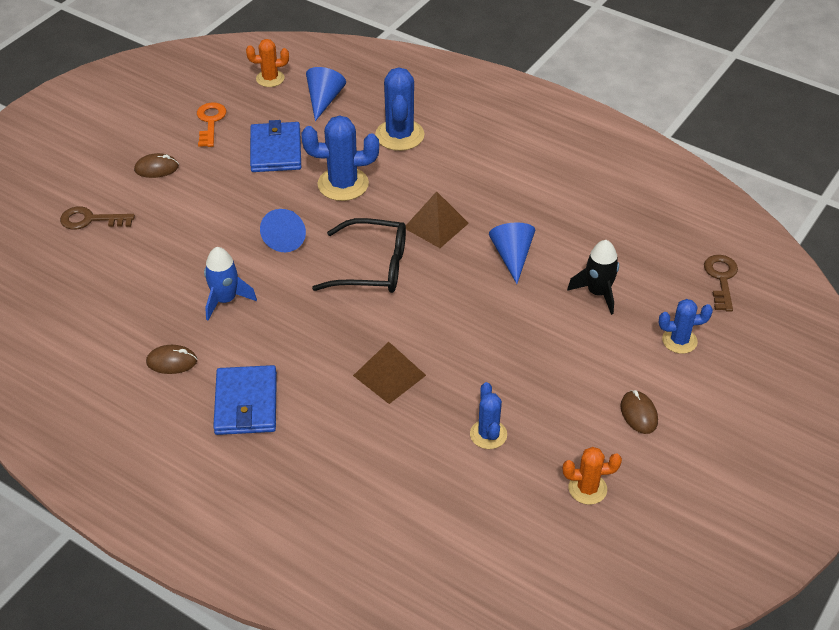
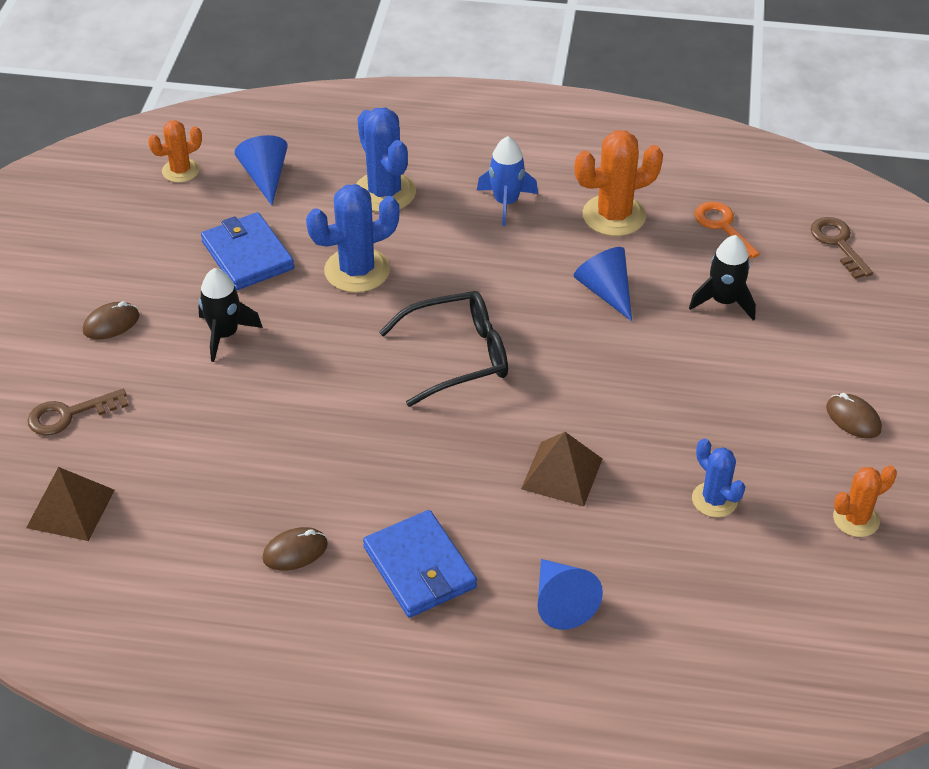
camera: 25 degrees left, 0 degrees up
orange key [197,102,226,147] -> orange key moved to [695,202,760,259]
blue rocket [204,247,257,320] -> blue rocket moved to [477,136,538,226]
blue cone [260,209,306,252] -> blue cone moved to [538,559,603,630]
brown pyramid [406,191,469,248] -> brown pyramid moved to [26,467,115,541]
blue cactus [659,299,713,354] -> none
none -> black rocket [198,268,263,362]
none -> orange cactus [575,130,663,236]

